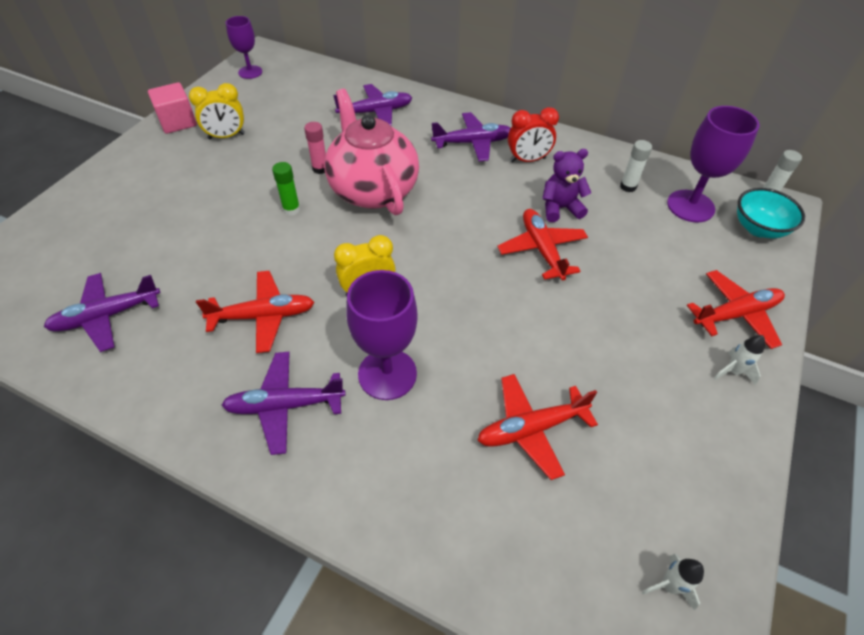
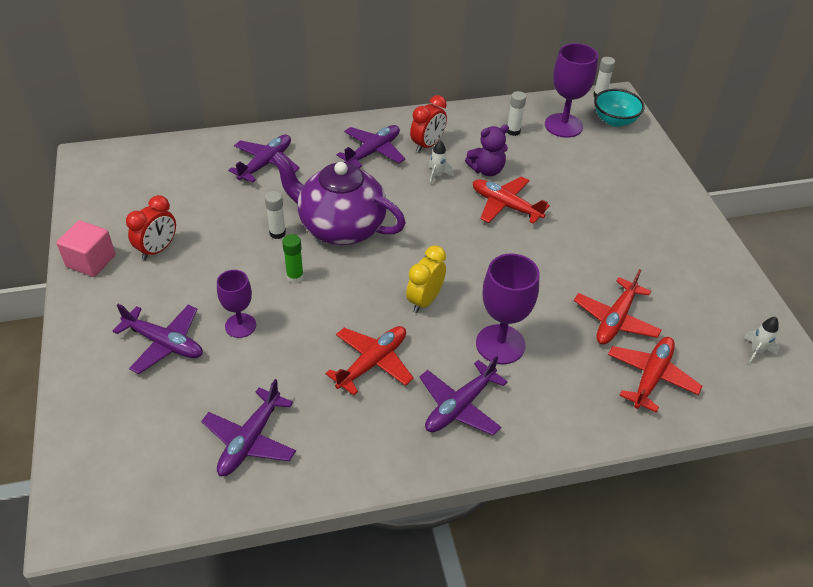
camera: 40 degrees left, 5 degrees down
yellow clock [189,83,245,139] -> red clock [126,195,176,260]
purple goblet [226,16,262,79] -> purple goblet moved to [217,270,256,338]
pink glue stick [304,122,326,174] -> white glue stick [265,191,286,239]
pink teapot [324,89,419,215] -> purple teapot [271,152,406,245]
purple teddy bear [542,149,591,222] -> purple teddy bear turned 150 degrees counterclockwise [465,125,509,176]
red plane [687,270,785,349] -> red plane moved to [608,337,702,413]
white rocket [714,335,765,385] -> white rocket moved to [428,140,454,186]
none -> purple plane [113,304,203,374]

